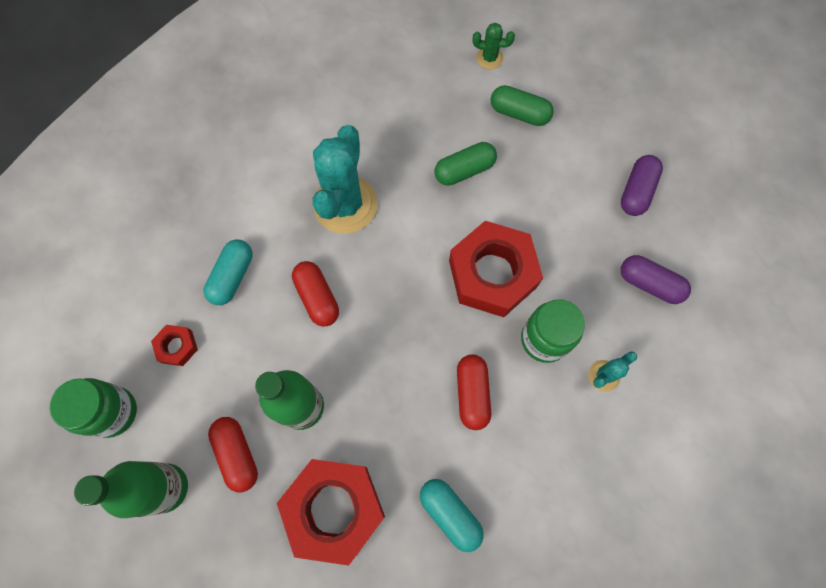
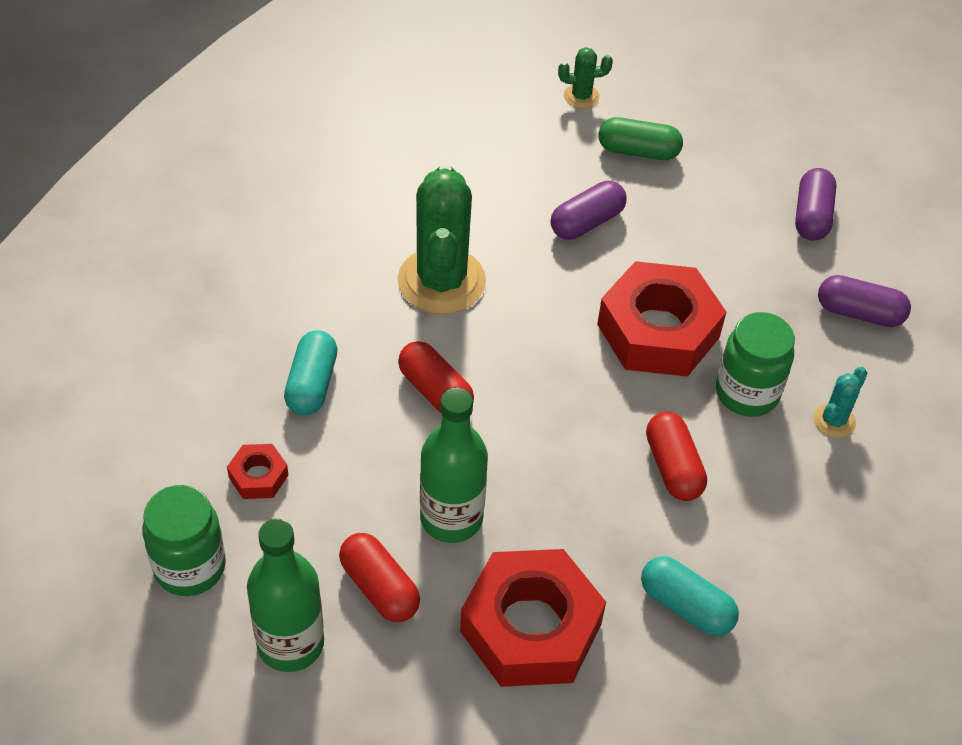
camera: 15 degrees left, 20 degrees down
turquoise cactus [312,125,378,234] -> green cactus [398,164,486,314]
green capsule [435,142,497,186] -> purple capsule [551,181,627,240]

